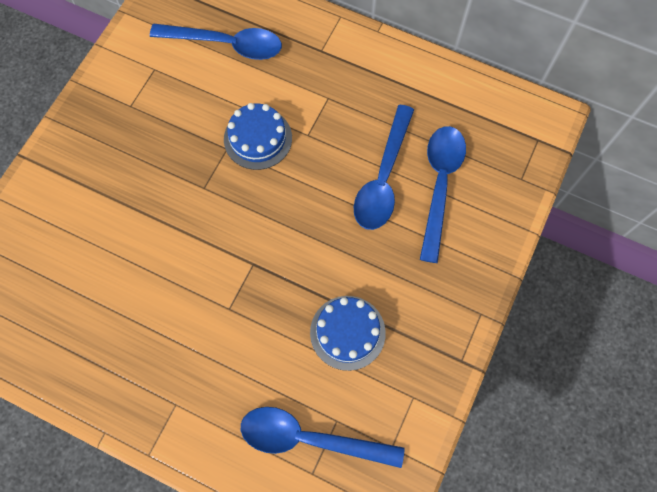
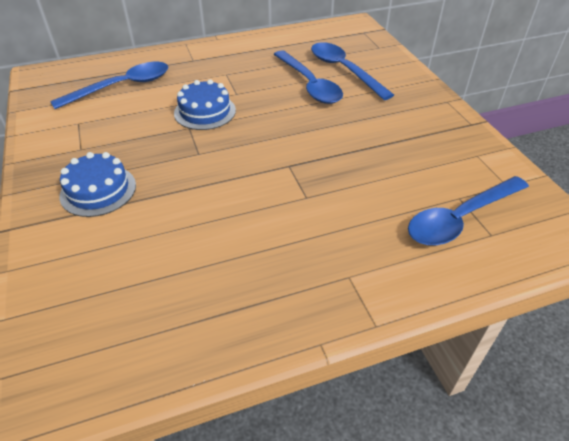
camera: 45 degrees left, 25 degrees down
blue cake [310,296,386,371] -> blue cake moved to [59,152,136,217]

